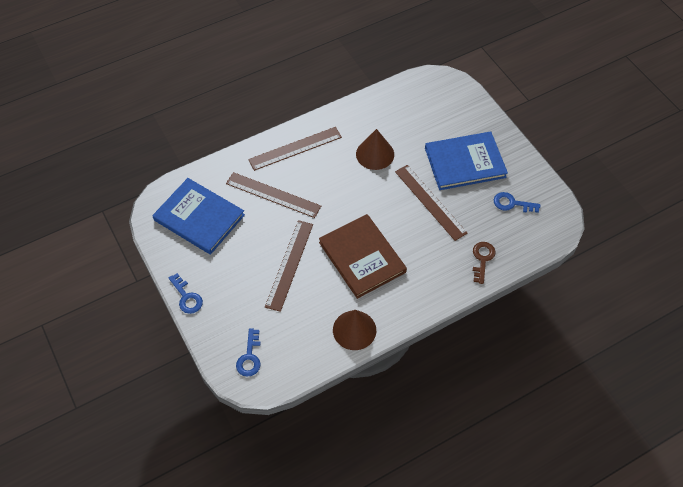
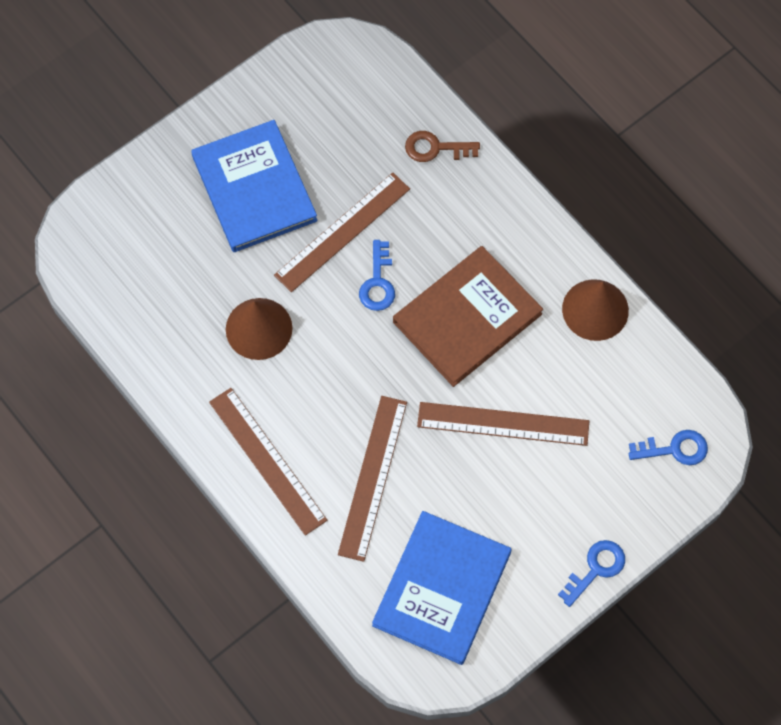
camera: 100 degrees left, 10 degrees up
blue key [494,192,540,213] -> blue key moved to [359,240,395,311]

